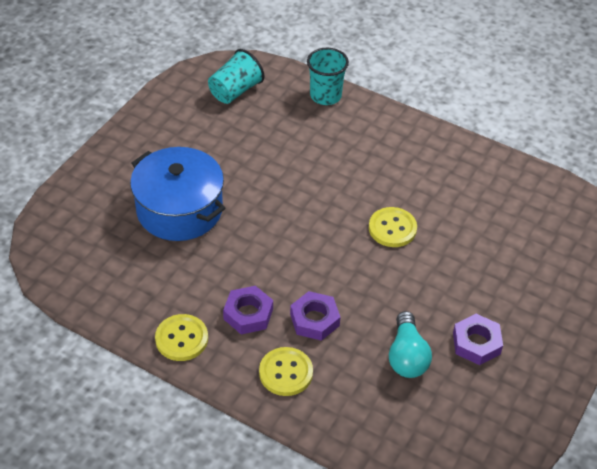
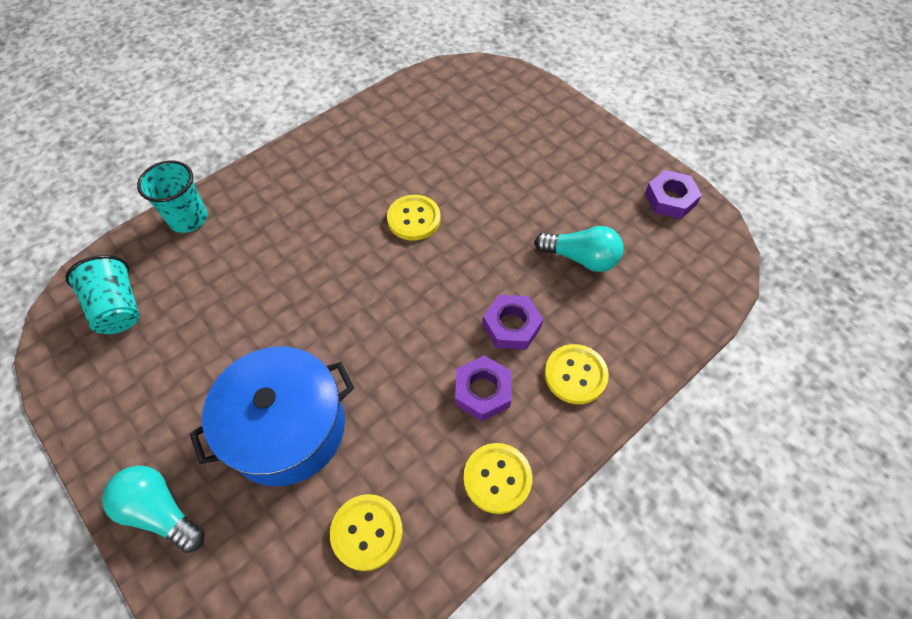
camera: 70 degrees left, 10 degrees up
purple nut [453,314,503,365] -> purple nut moved to [645,170,702,219]
none -> turquoise light bulb [102,466,205,553]
none -> yellow button [330,494,403,571]

